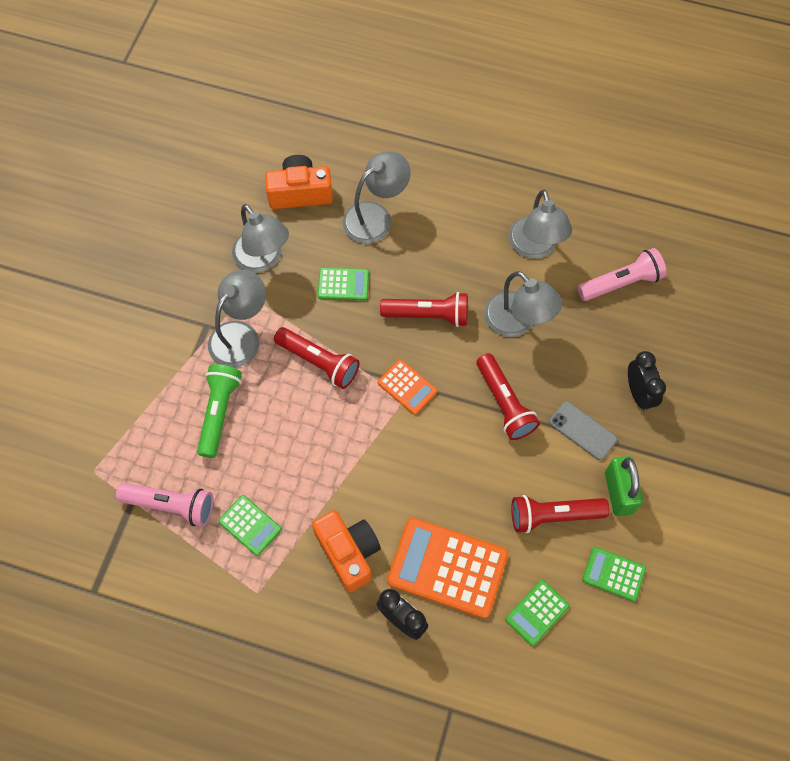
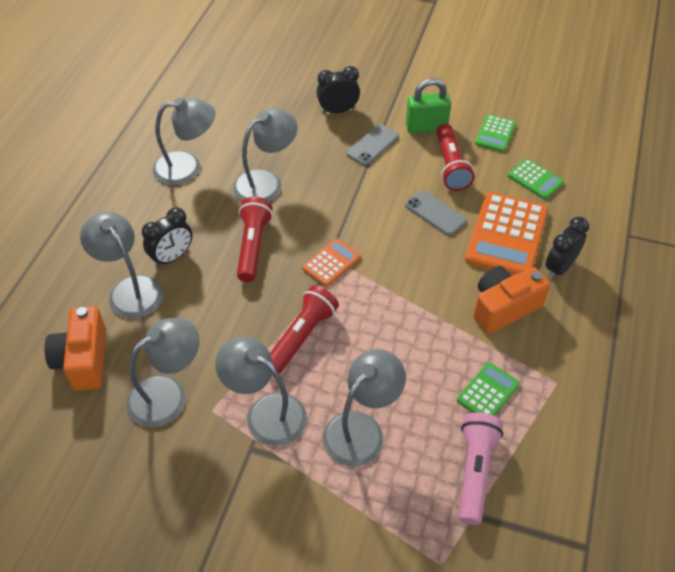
camera: 90 degrees left, 15 degrees down
green flashlight [197,364,242,458] -> grey lamp [323,349,406,466]
green calculator [318,268,369,301] -> none
red flashlight [477,353,540,440] -> none
pink flashlight [577,248,667,301] -> none
none -> black clock [142,207,193,267]
none -> grey phone [405,190,467,236]

